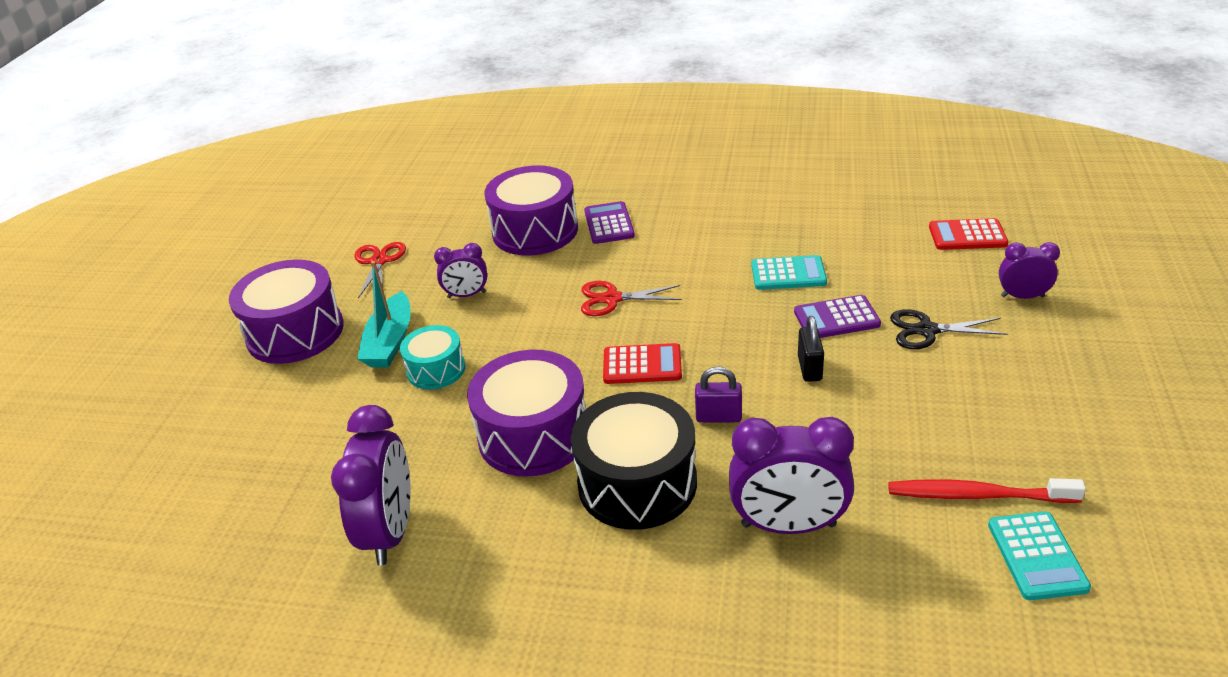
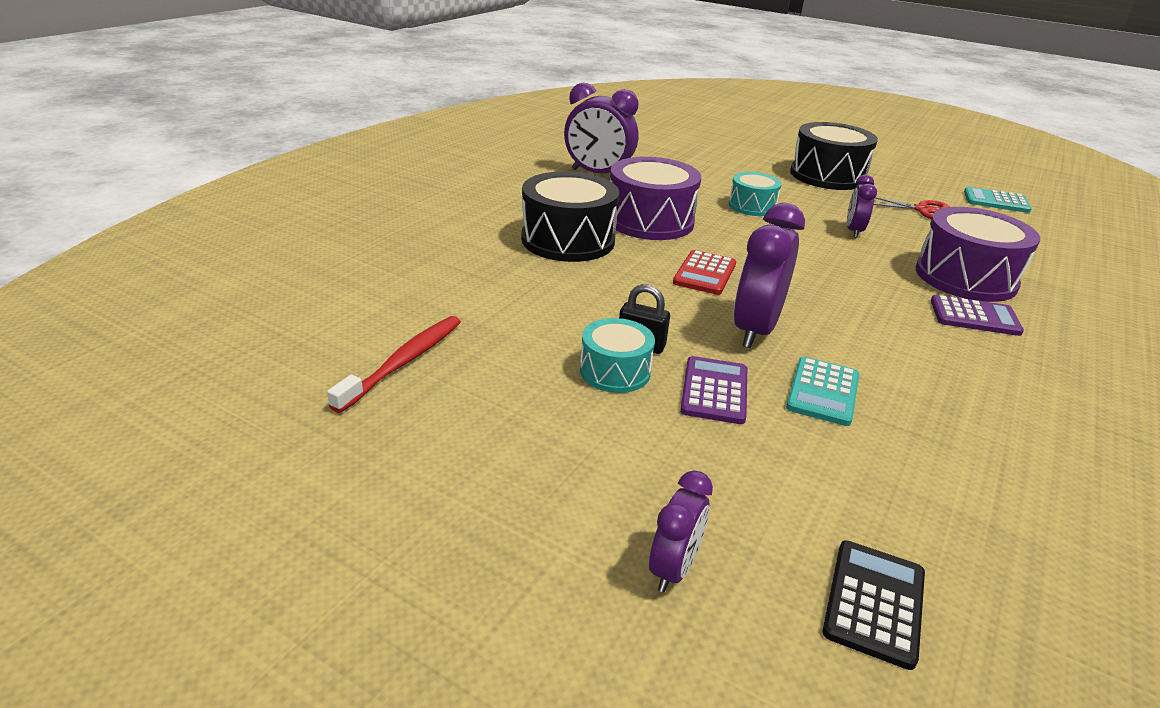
camera: 105 degrees right, 5 degrees down
purple drum [229,259,344,364] -> black drum [790,122,878,190]
turquoise boat [357,261,411,367] -> none
red scissors [581,281,682,316] -> none
purple padlock [695,367,742,423] -> none
purple clock [729,417,854,534] -> purple clock moved to [734,203,805,348]
black scissors [890,309,1008,349] -> none
red calculator [929,218,1008,250] -> black calculator [822,540,925,670]
turquoise calculator [988,511,1091,600] -> turquoise calculator moved to [964,187,1032,213]
none -> turquoise drum [580,318,655,393]

